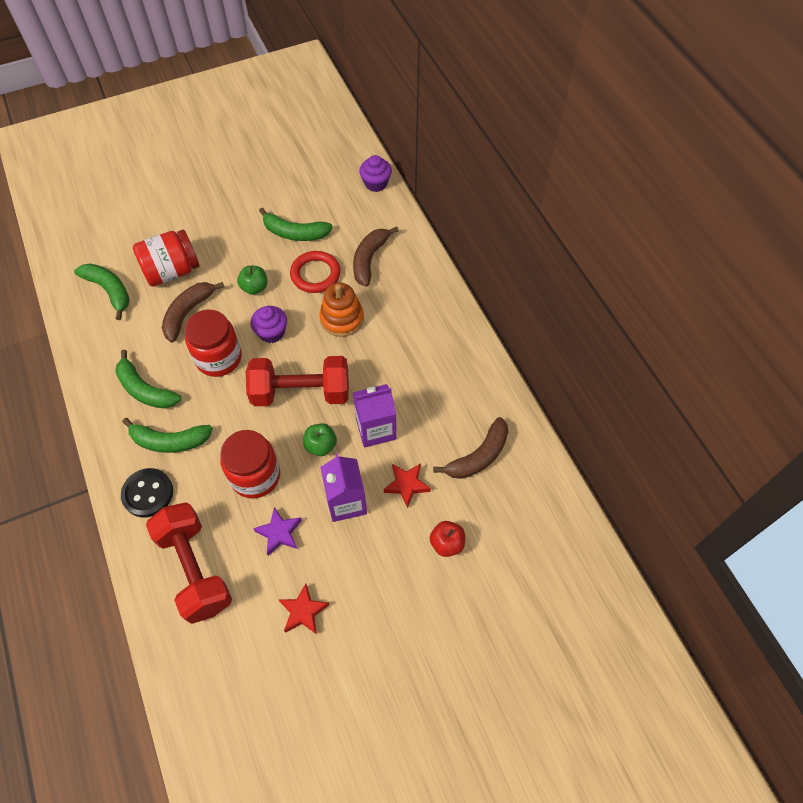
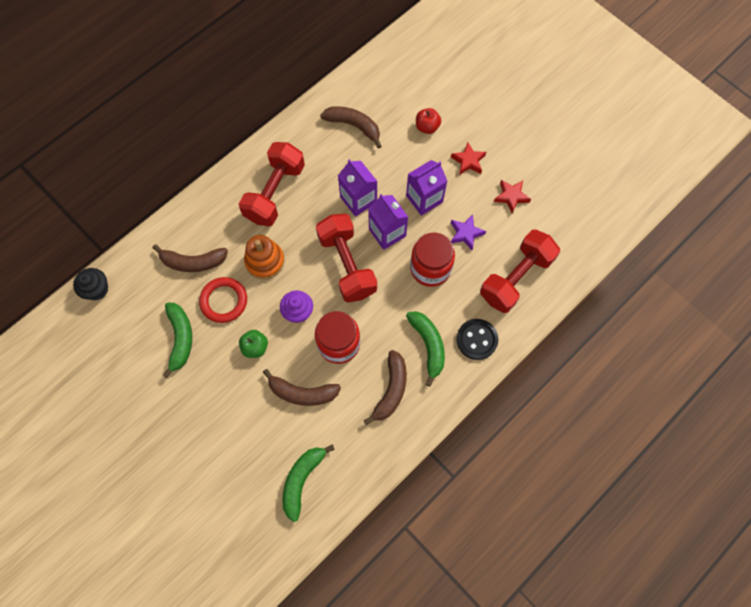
camera: 110 degrees left, 10 degrees up
green banana [115,350,181,409] -> brown banana [364,350,407,425]
red jar [133,230,200,287] -> none
green apple [303,423,337,456] -> purple carton [368,194,408,250]
purple cupcake [359,155,392,192] -> black cupcake [73,268,108,300]
red star [384,463,431,508] -> red star moved to [451,142,486,175]
none -> red dumbbell [239,142,305,226]

